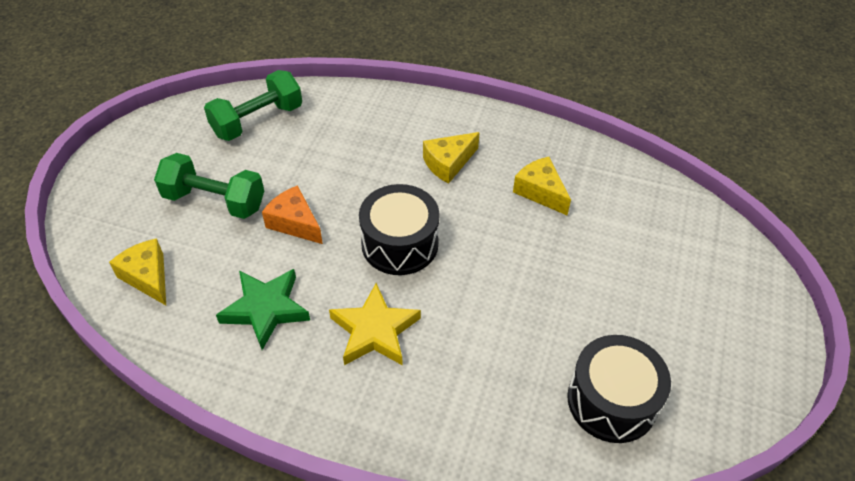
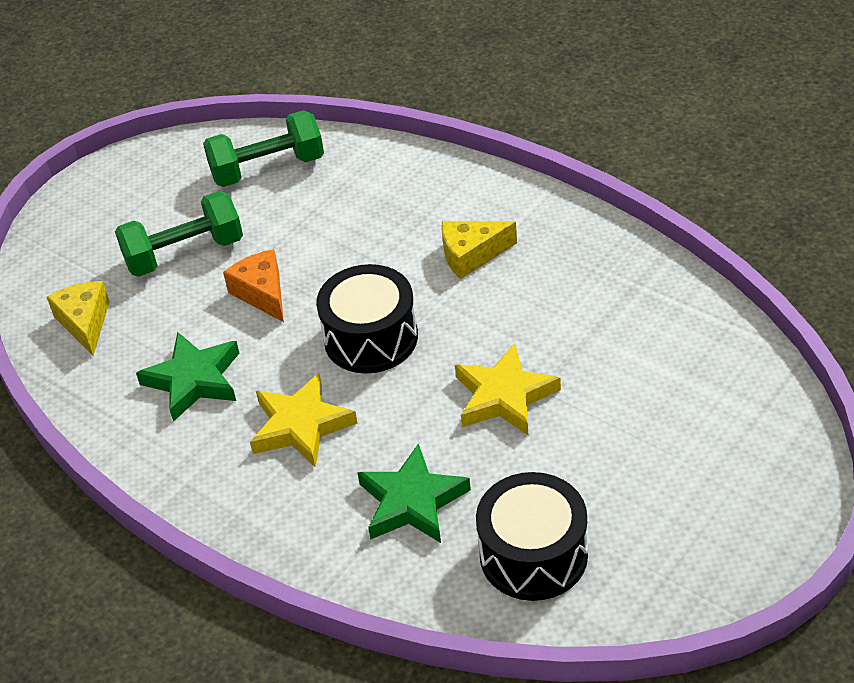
camera: 25 degrees right, 5 degrees down
green dumbbell [154,153,264,219] -> green dumbbell turned 60 degrees counterclockwise [115,191,243,277]
yellow cheese [513,157,571,215] -> none
none -> green star [357,443,471,543]
none -> yellow star [455,343,561,436]

